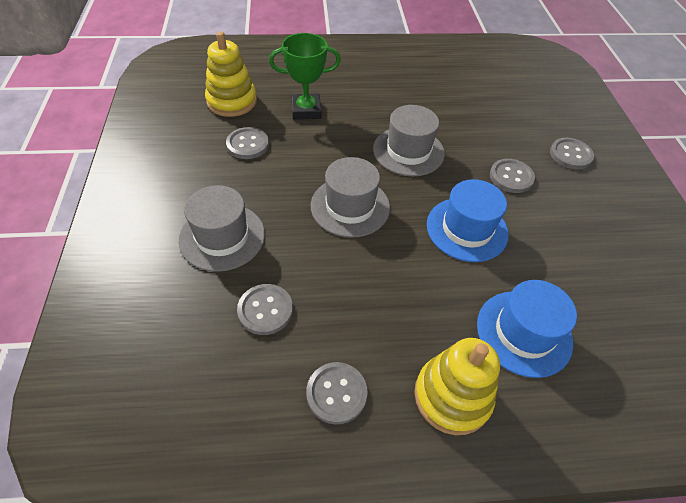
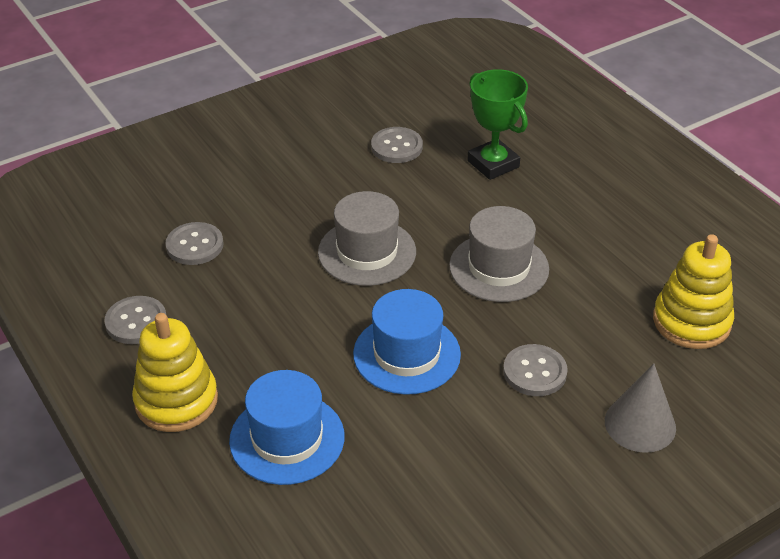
camera: 65 degrees right, 10 degrees down
grey hat [179,185,265,272] -> none
yellow stacking toy [205,31,257,117] -> yellow stacking toy moved to [653,234,734,349]
grey button [550,138,594,170] -> grey cone [605,364,676,453]

